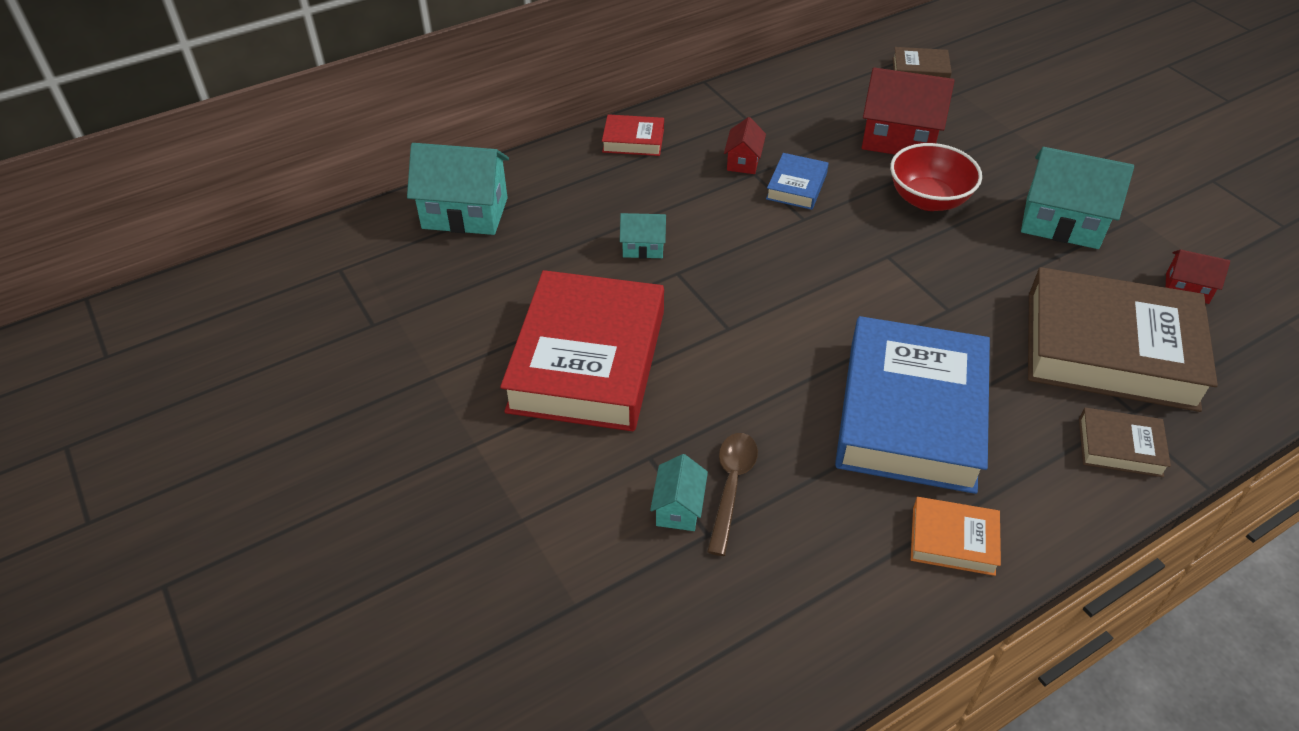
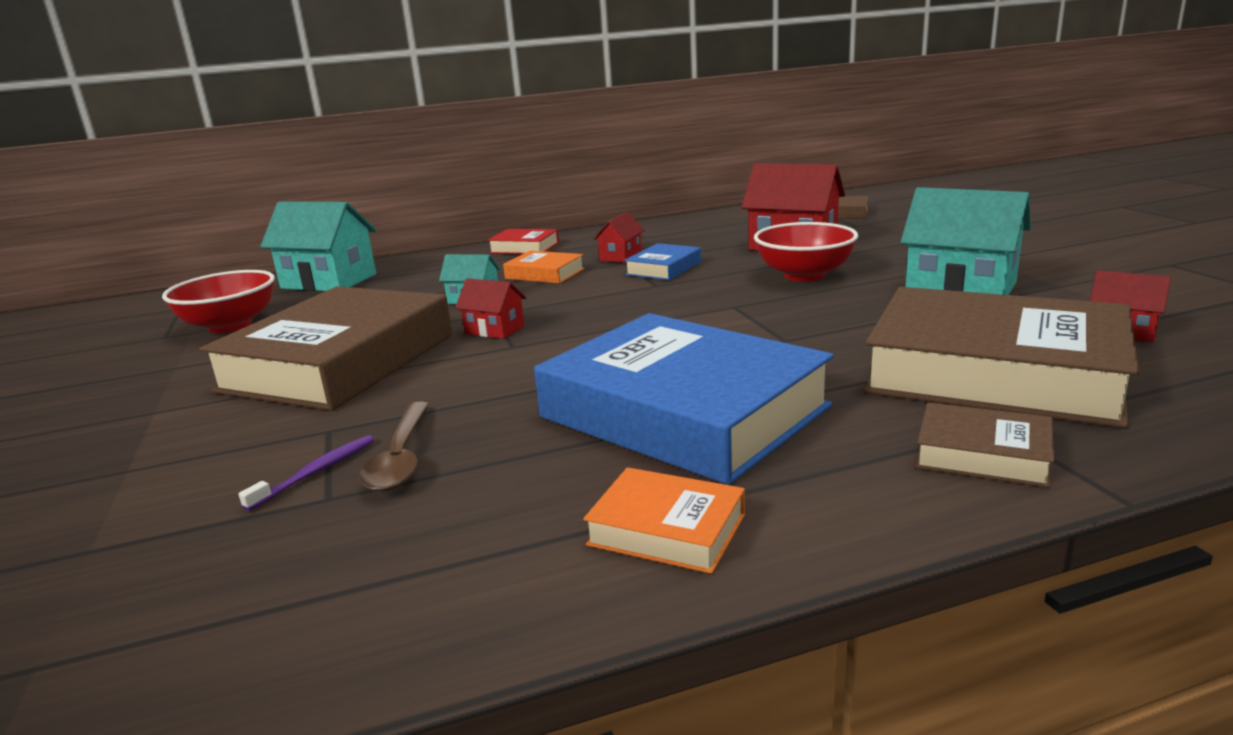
camera: 15 degrees right, 25 degrees down
red book [500,270,664,431] -> brown book [199,286,452,411]
turquoise house [650,454,708,531] -> purple toothbrush [238,435,374,511]
brown spoon [707,433,758,556] -> brown spoon turned 150 degrees clockwise [359,401,429,492]
blue book [835,316,990,494] -> blue book turned 75 degrees counterclockwise [534,313,834,485]
none -> red bowl [162,270,275,333]
none -> red house [455,278,526,339]
none -> orange book [503,251,585,284]

